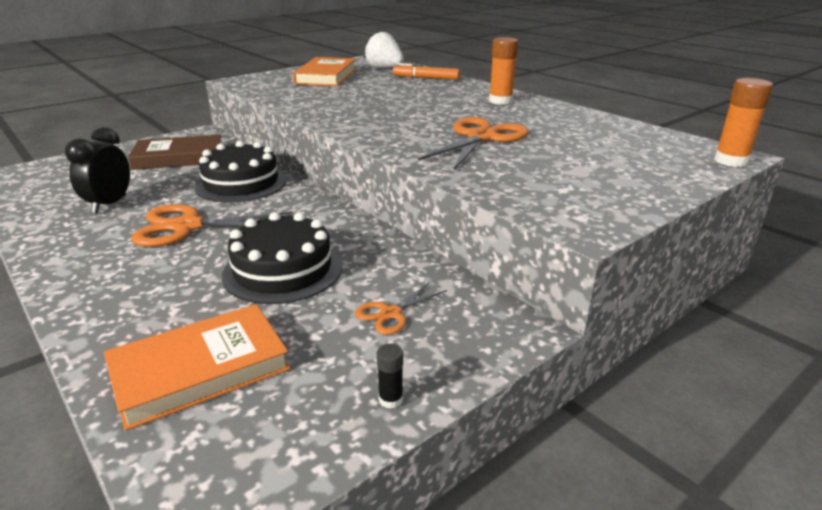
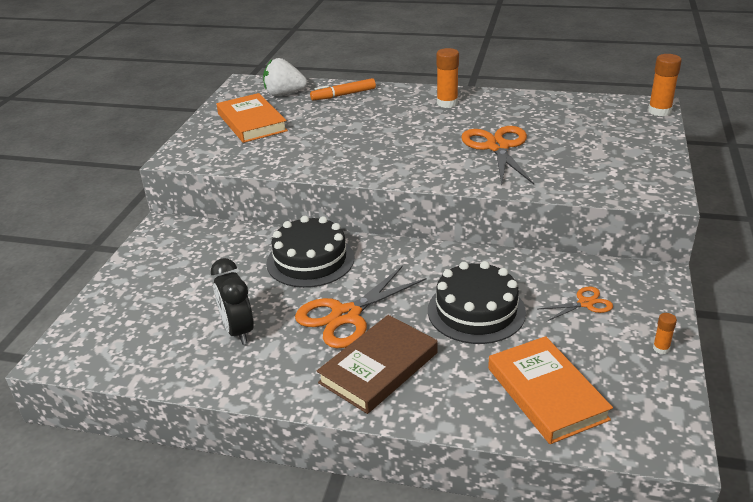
camera: 35 degrees left, 5 degrees up
orange book [104,304,290,431] -> orange book turned 45 degrees counterclockwise [488,336,613,444]
brown book [128,135,221,170] -> brown book moved to [317,315,438,414]
orange scissors [355,282,447,335] -> orange scissors turned 120 degrees counterclockwise [539,287,613,321]
black glue stick [377,344,403,409] -> orange glue stick [653,313,677,354]

